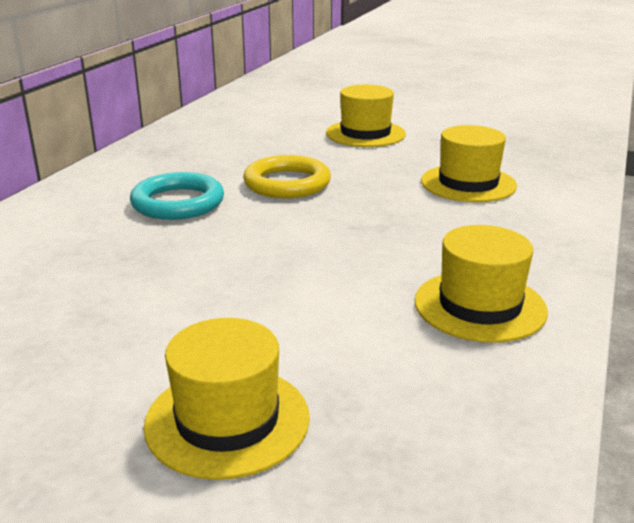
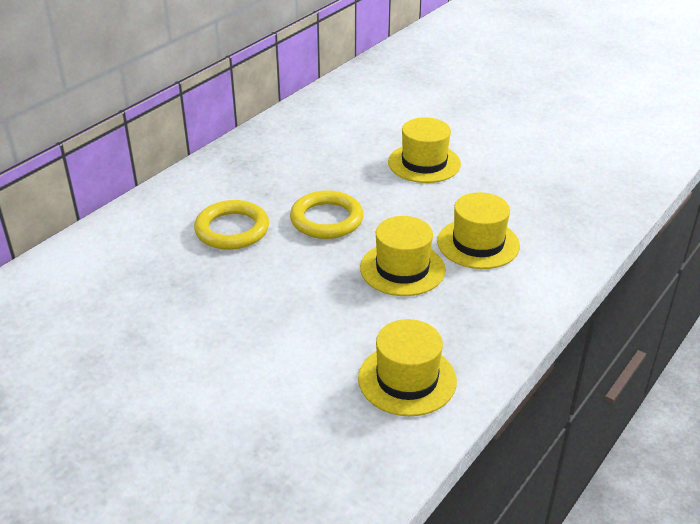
camera: 15 degrees right, 10 degrees up
turquoise ring [130,172,224,220] -> yellow ring [194,200,269,250]
yellow hat [144,318,310,480] -> yellow hat moved to [360,216,445,296]

